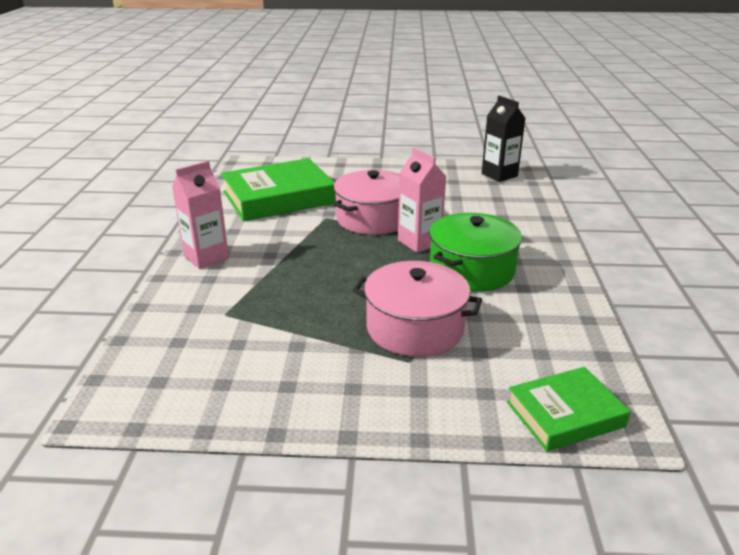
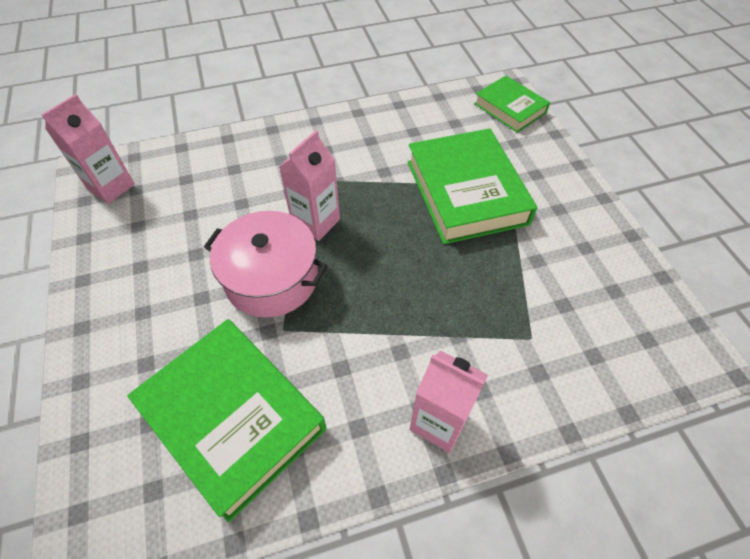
camera: 110 degrees left, 25 degrees up
pink pot [352,261,482,357] -> green book [408,128,537,244]
green pot [429,213,522,292] -> none
black carton [482,96,526,182] -> pink carton [41,94,135,204]

